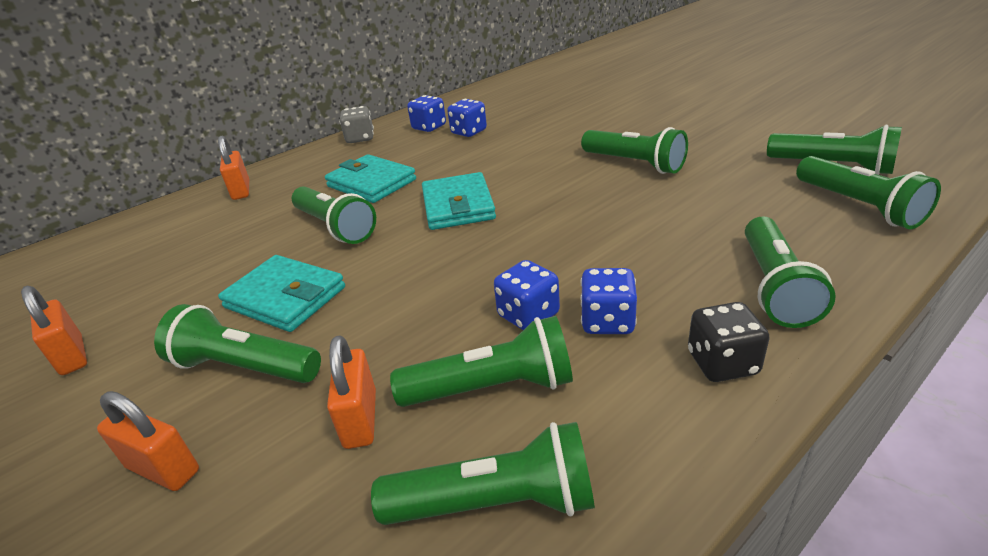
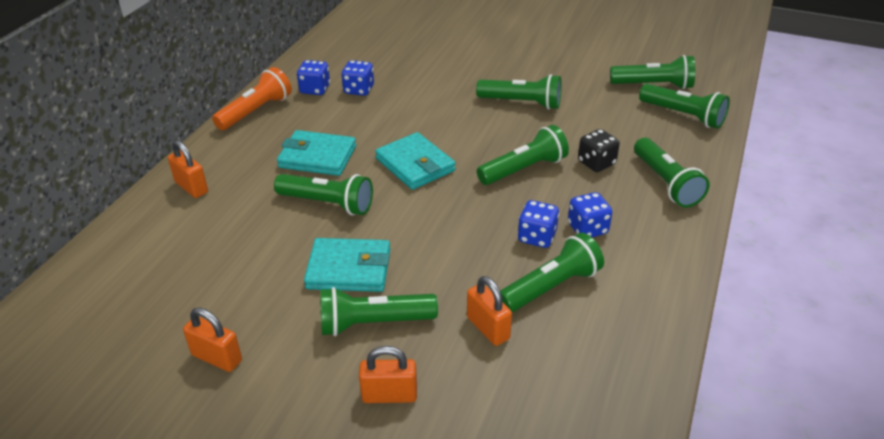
camera: 30 degrees left, 5 degrees up
grey dice [339,106,374,143] -> orange flashlight [212,67,292,130]
green flashlight [371,422,595,525] -> green flashlight moved to [477,125,569,185]
black dice [688,302,770,382] -> black dice moved to [578,129,620,172]

